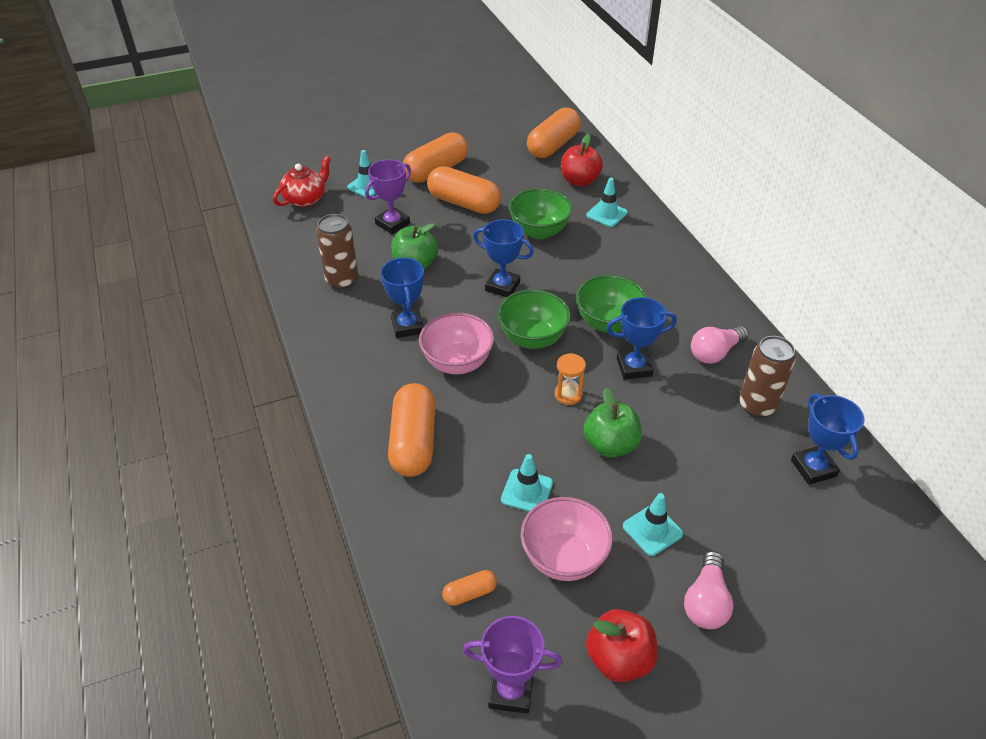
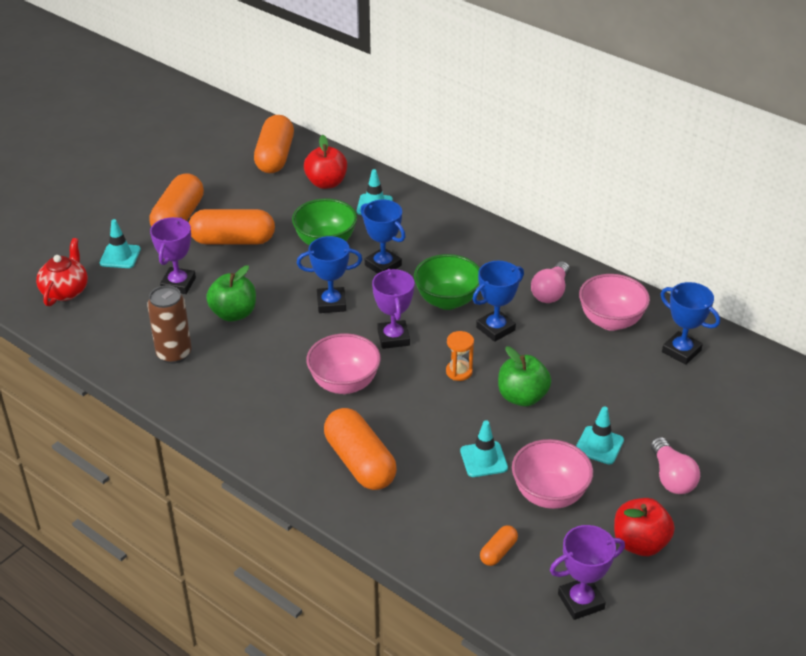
camera: 30 degrees left, 5 degrees down
blue trophy [381,257,424,338] -> blue trophy moved to [360,200,406,274]
green bowl [498,289,571,349] -> purple trophy [372,269,415,349]
brown can [739,336,796,418] -> pink bowl [579,274,650,331]

